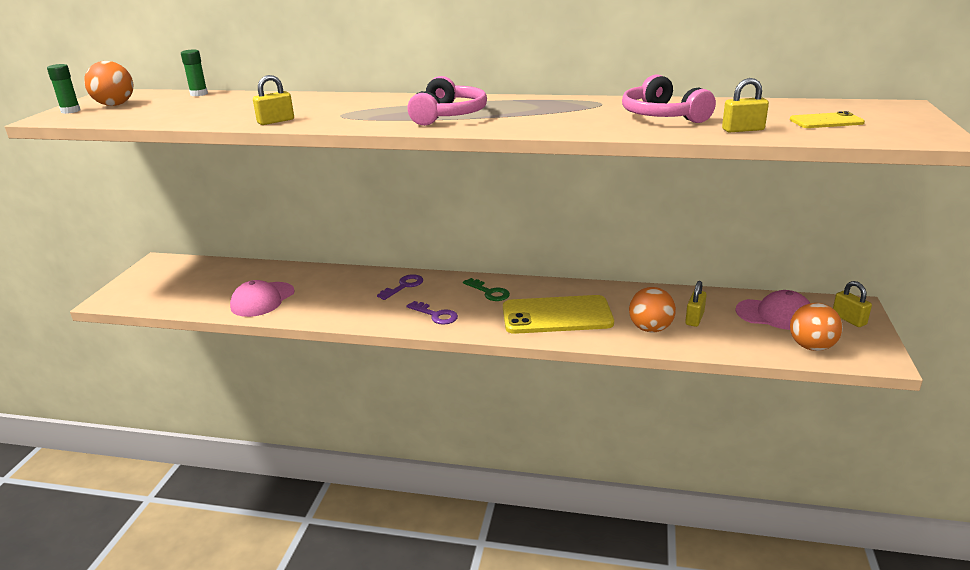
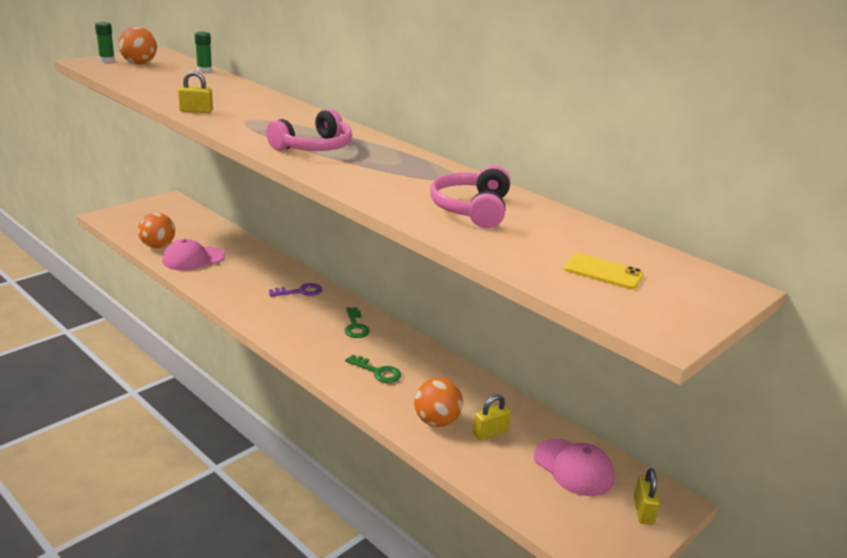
camera: 30 degrees right, 0 degrees up
purple key [406,301,458,325] -> none
yellow phone [503,295,614,334] -> green key [345,355,401,383]
yellow padlock [722,78,769,133] -> none
orange ball [790,303,843,351] -> orange ball moved to [138,213,175,248]

